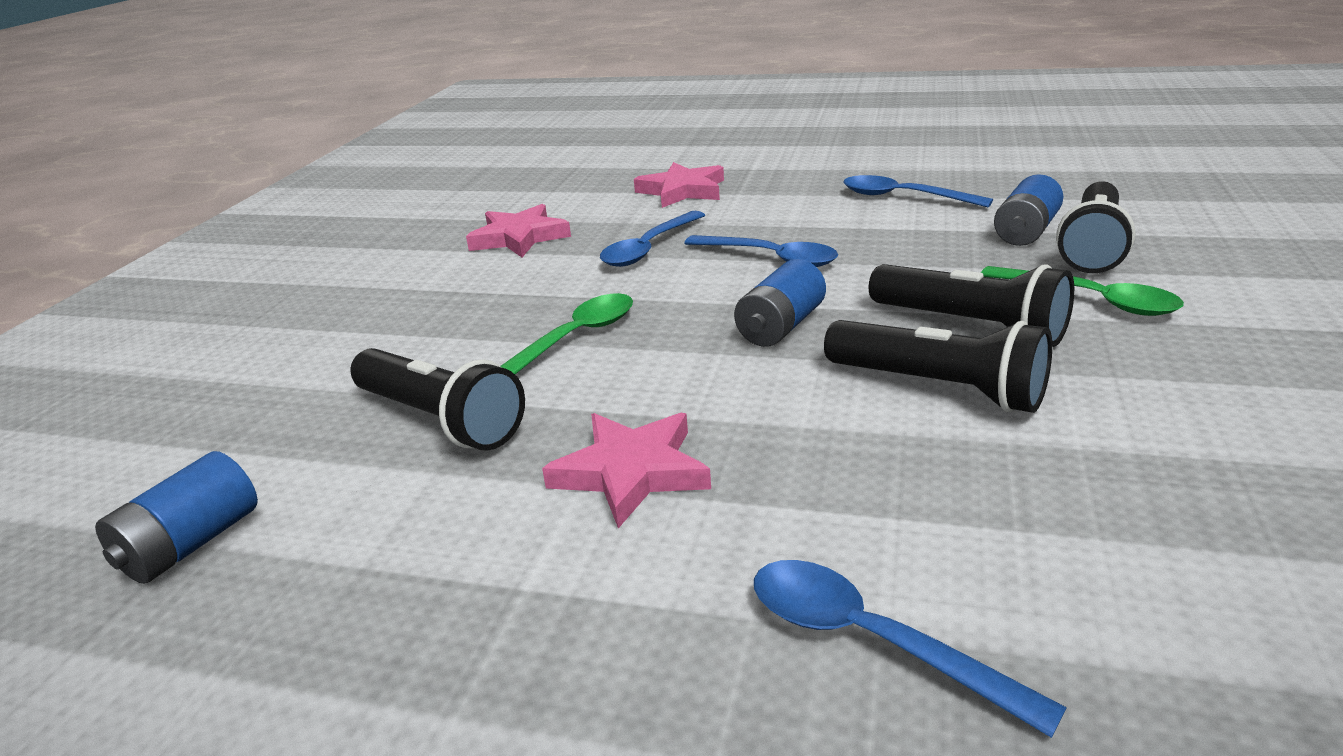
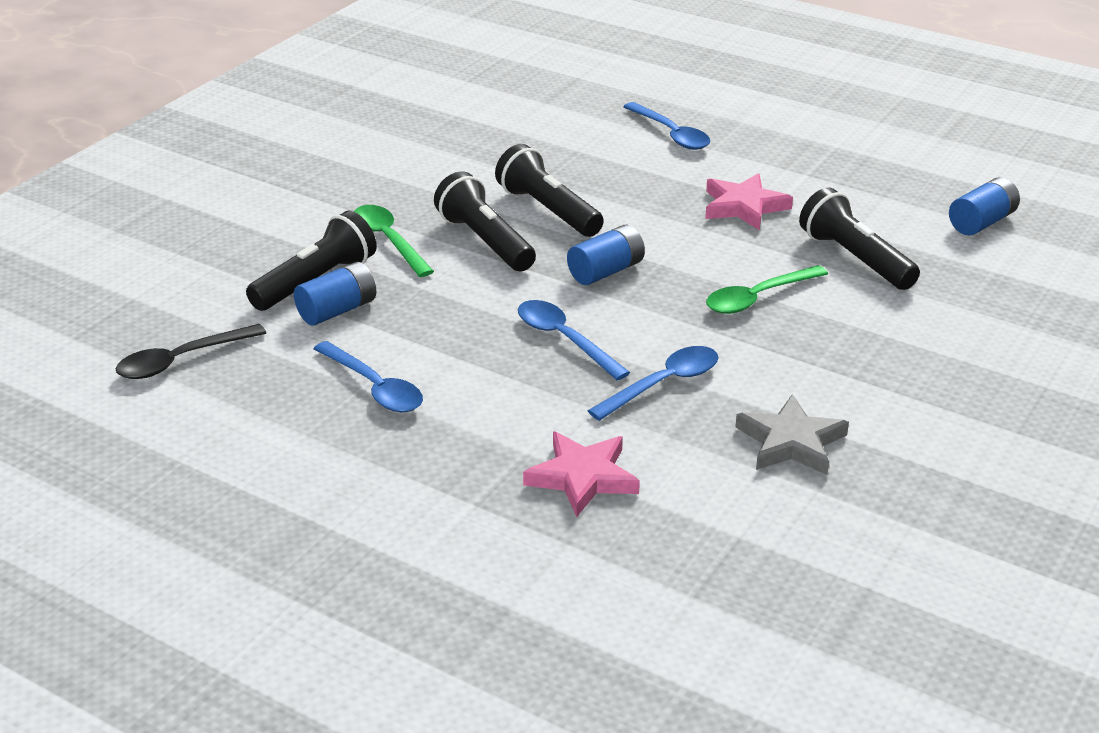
camera: 165 degrees left, 5 degrees up
pink star [466,204,571,258] -> grey star [735,394,849,475]
none -> black spoon [116,324,266,379]

